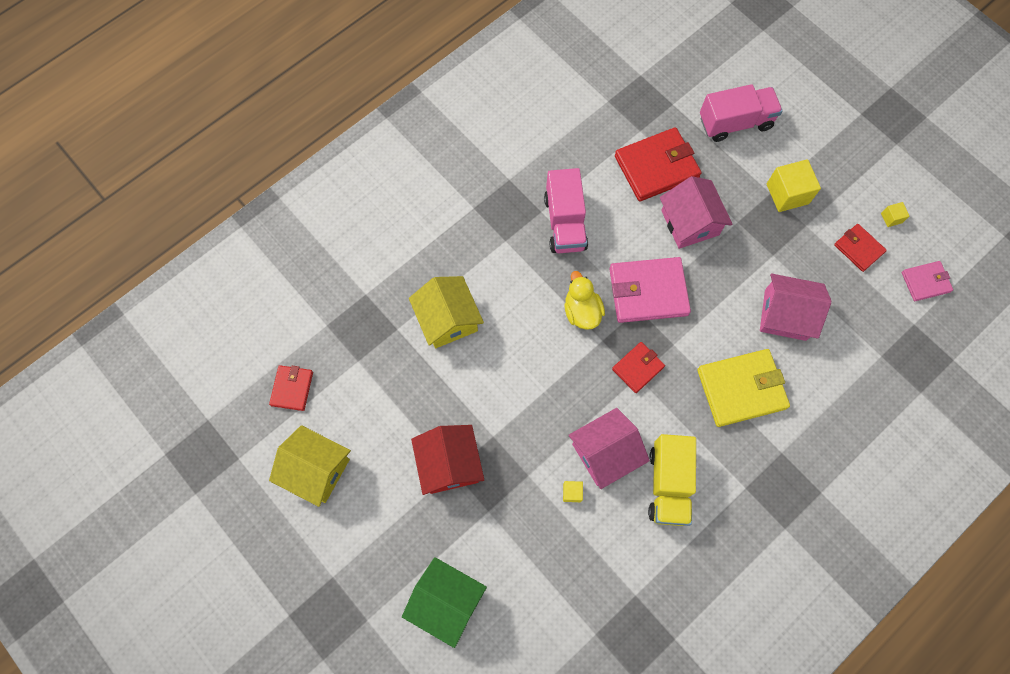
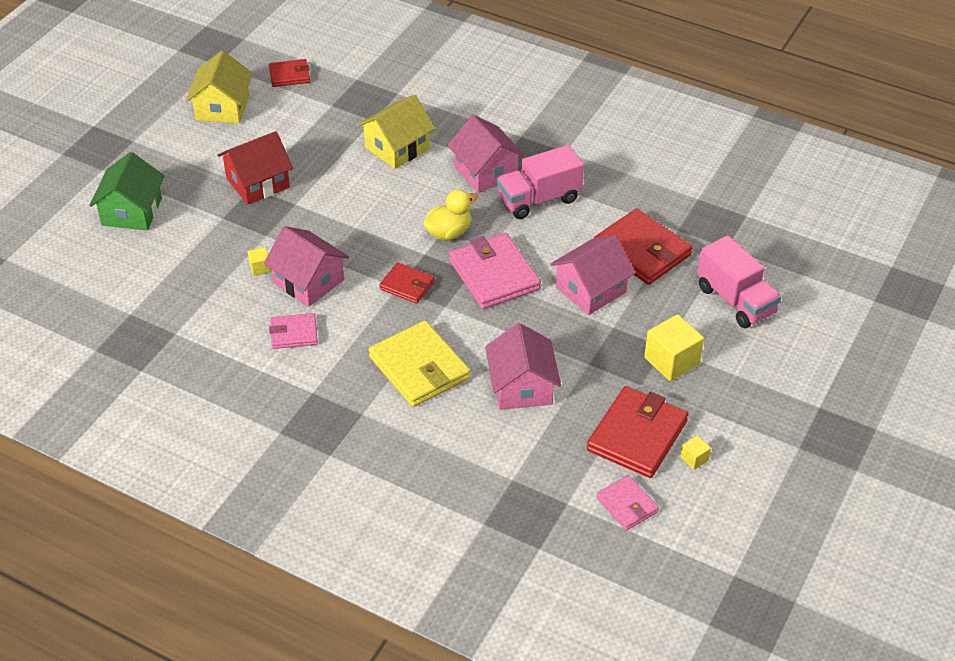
camera: 70 degrees right, 25 degrees down
yellow truck [648,434,696,526] -> pink wallet [269,313,318,349]
red wallet [834,224,887,272] -> red wallet [587,386,688,478], size x1.80
none -> pink house [447,115,525,193]

